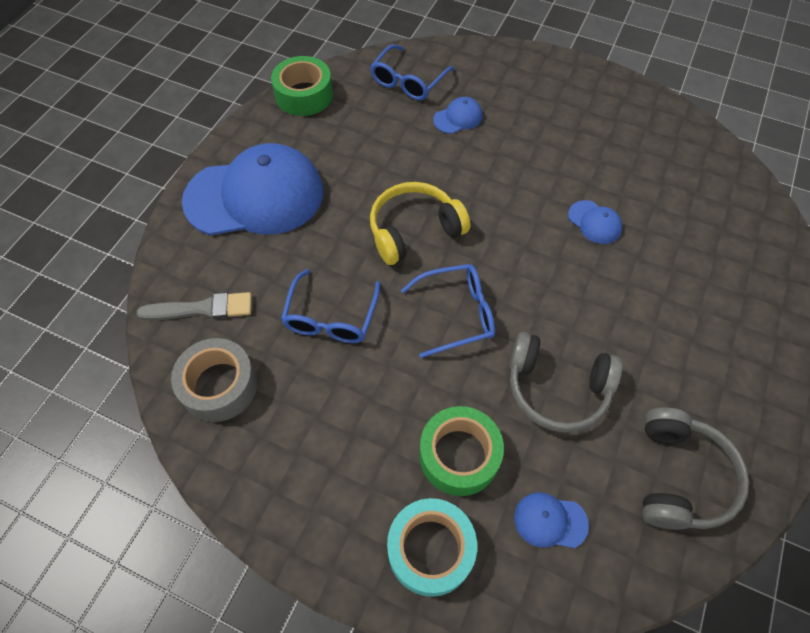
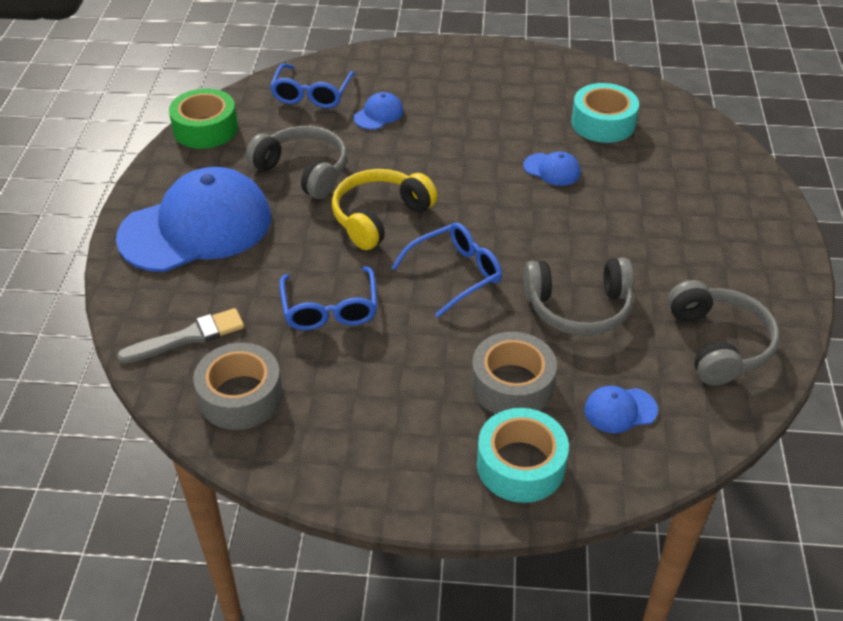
camera: 20 degrees left, 15 degrees down
green tape [420,406,504,496] -> grey tape [471,332,557,414]
none -> grey headphones [246,126,347,199]
none -> turquoise tape [571,83,639,143]

